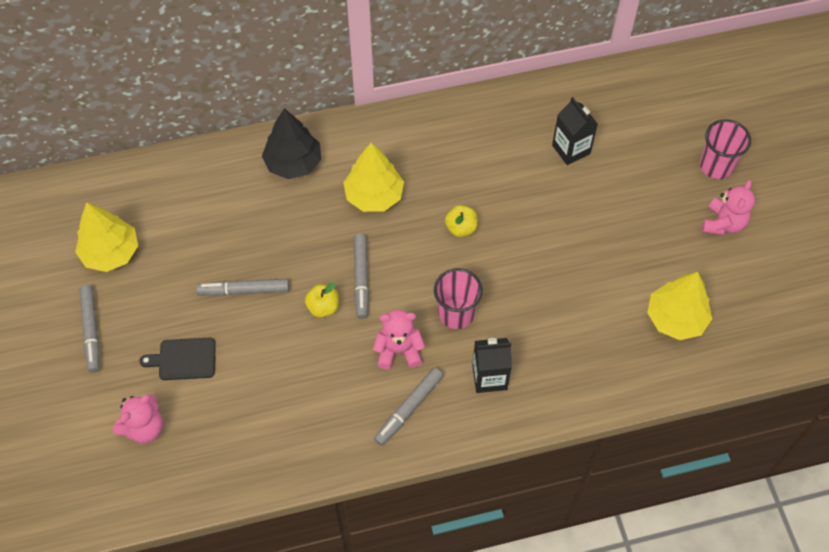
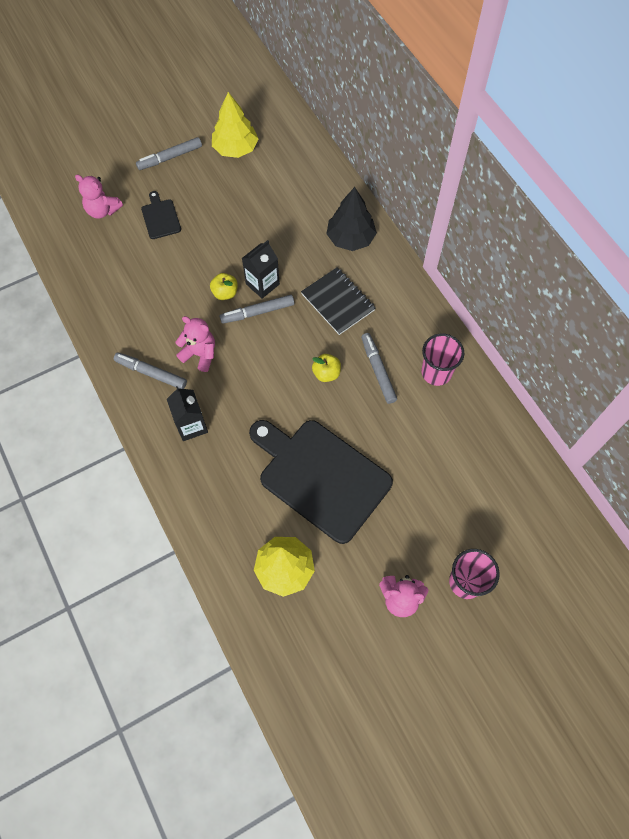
camera: 75 degrees right, 5 degrees up
grey marker [196,279,289,296] -> grey marker moved to [361,333,397,404]
yellow tree [343,143,404,212] -> black notebook [301,267,376,335]
pink teddy bear [373,310,425,369] -> pink teddy bear turned 45 degrees counterclockwise [176,316,215,372]
pink cup [434,268,483,329] -> pink cup moved to [421,334,464,386]
black carton [552,97,598,165] -> black carton moved to [242,240,280,299]
none -> black cutting board [249,420,393,544]

